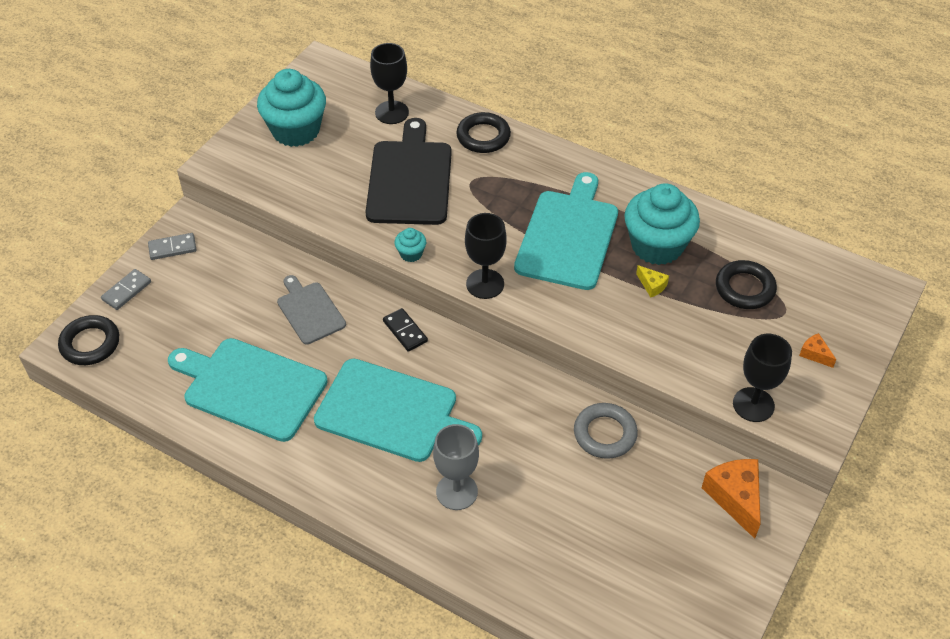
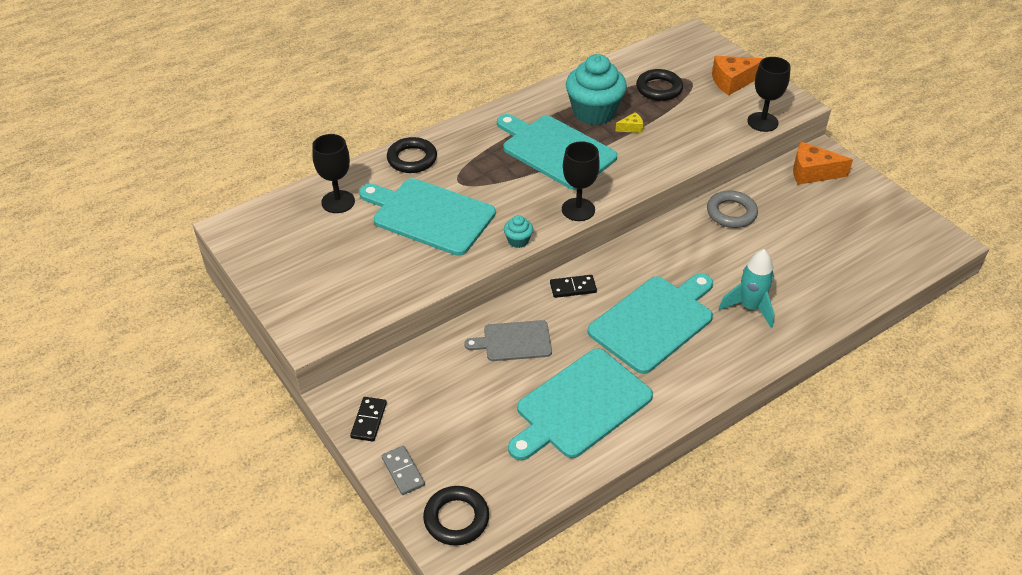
camera: 65 degrees left, 5 degrees down
grey domino [148,233,196,260] -> black domino [350,397,387,441]
turquoise cupcake [257,69,326,147] -> none
black cutting board [366,118,452,225] -> turquoise cutting board [359,178,496,256]
grey goblet [433,424,479,510] -> turquoise rocket [719,249,775,328]
orange cheese [799,333,837,368] -> orange cheese [712,56,764,96], size x2.01

